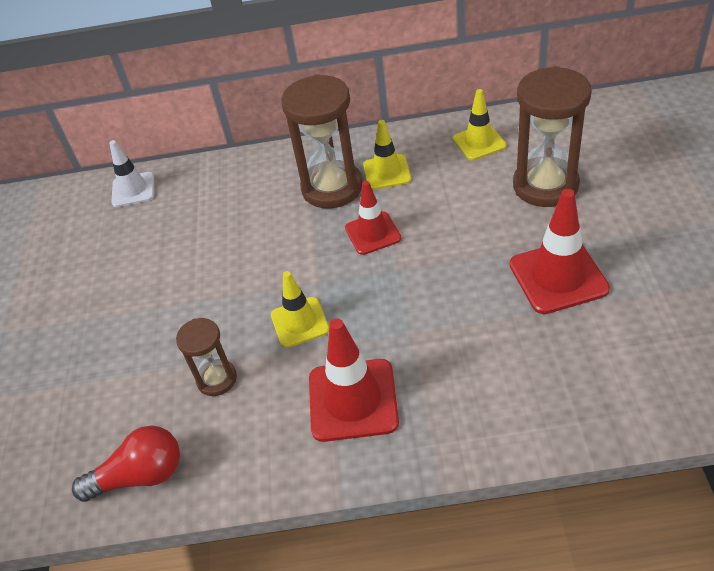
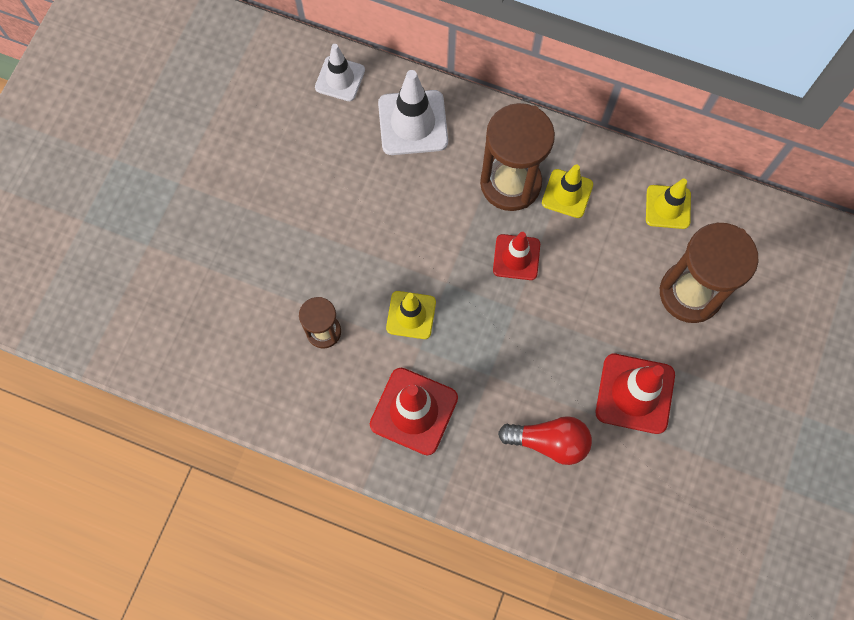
camera: 20 degrees right, 25 degrees up
red light bulb [72,426,180,502] -> red light bulb moved to [498,416,592,465]
none -> white traffic cone [378,70,448,155]

